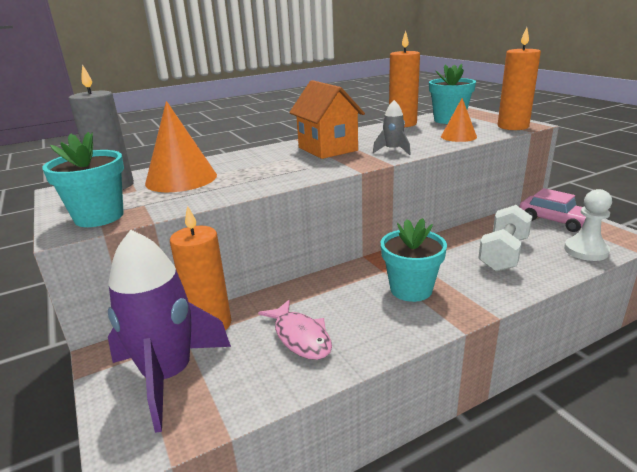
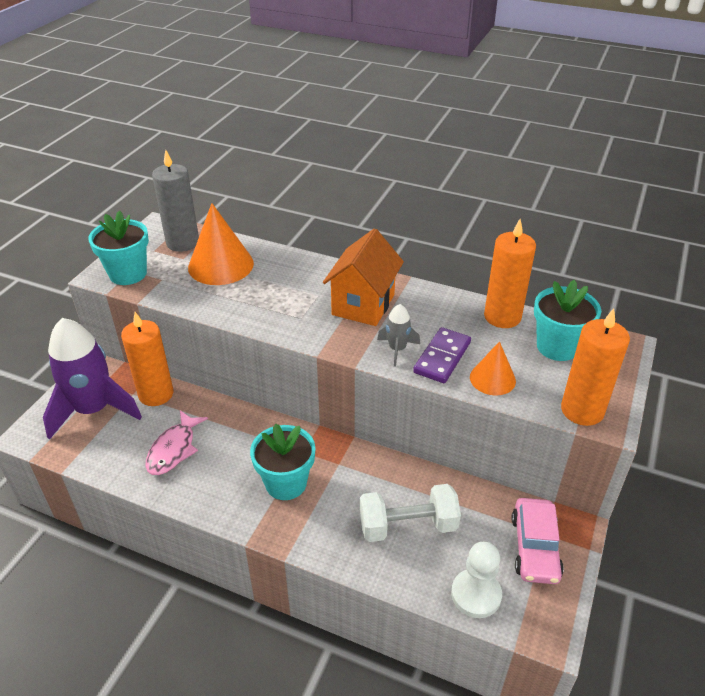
camera: 50 degrees right, 15 degrees up
none -> purple domino [413,327,471,383]

